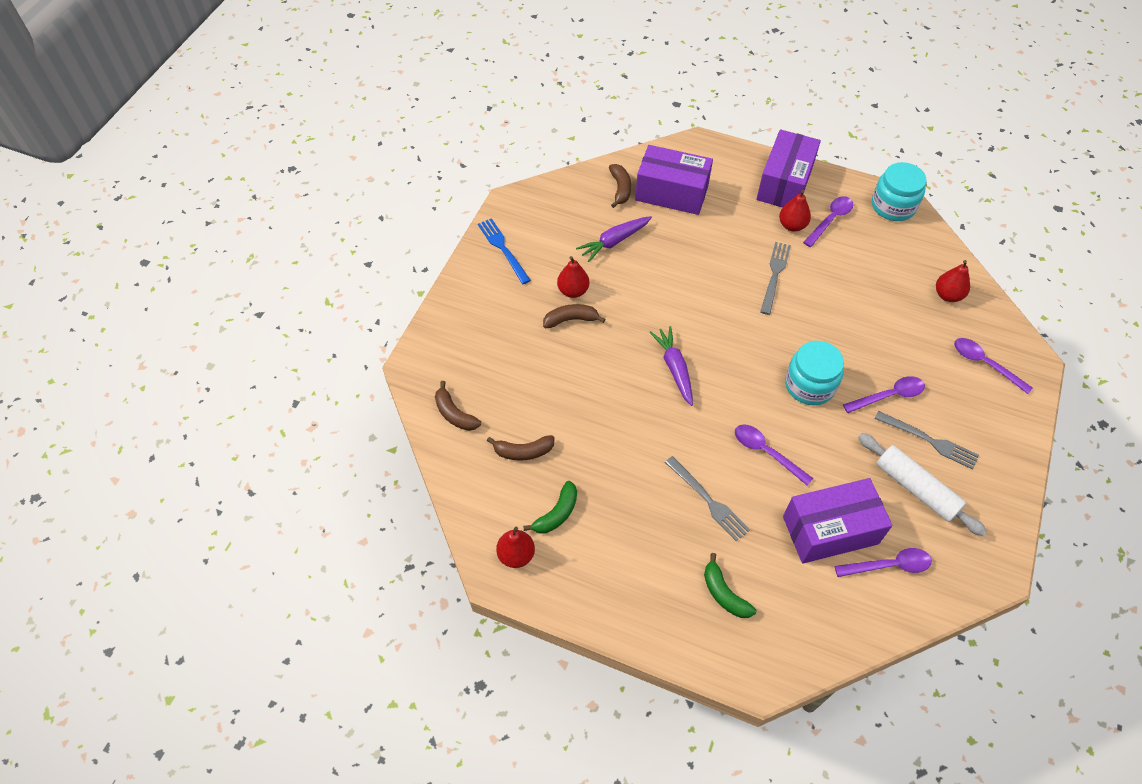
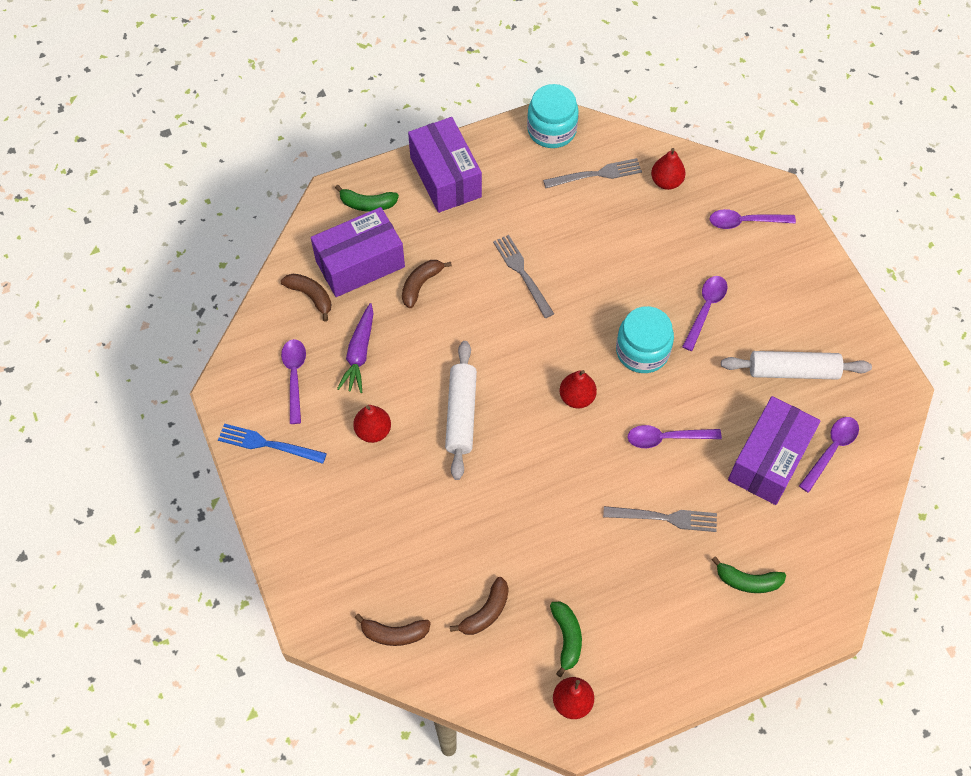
camera: 45 degrees left, 5 degrees up
brown banana [543,304,606,328] -> brown banana moved to [402,260,452,308]
purple carrot [649,326,693,406] -> none
red pear [779,190,811,232] -> red pear moved to [560,370,597,408]
purple spoon [803,196,853,247] -> purple spoon moved to [281,339,306,424]
grey fork [875,411,979,470] -> grey fork moved to [543,158,642,188]
none -> green banana [335,185,399,212]
none -> white rolling pin [445,341,477,480]

